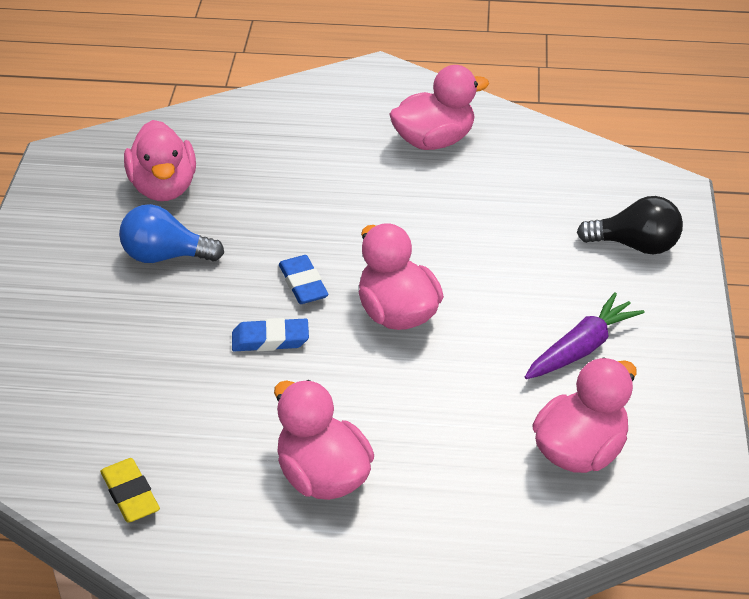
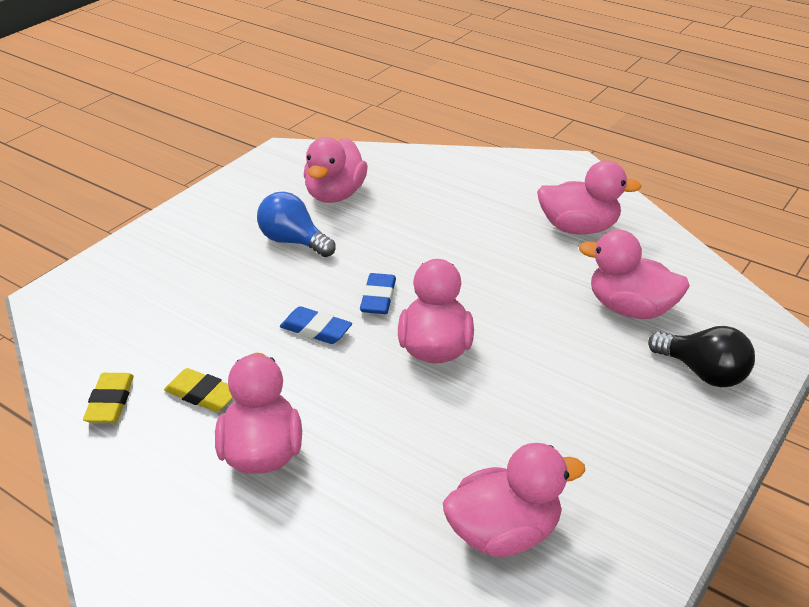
camera: 30 degrees right, 5 degrees down
purple carrot [525,292,644,379] -> none
none -> yellow eraser [164,368,233,412]
none -> pink duck [579,230,690,319]

